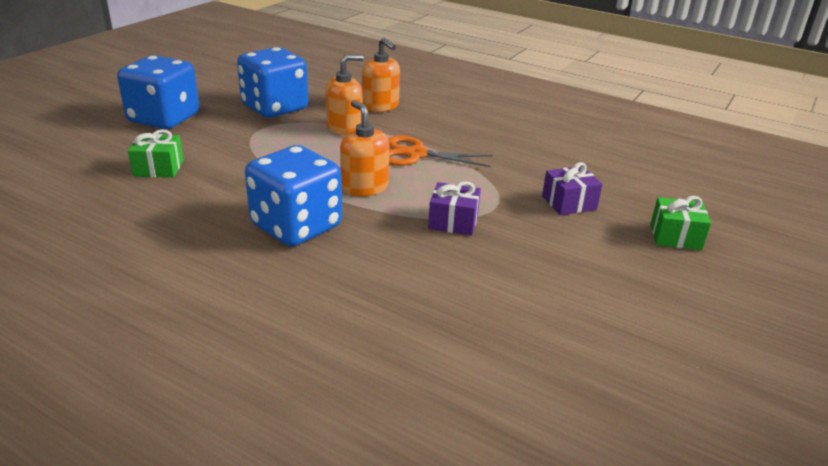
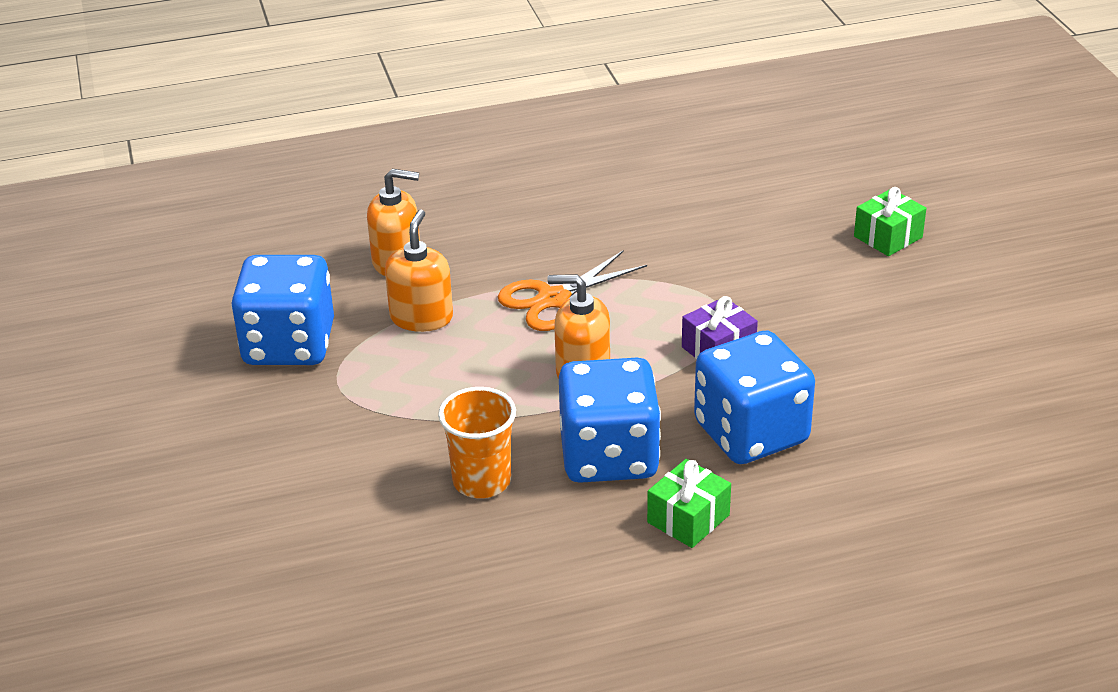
camera: 45 degrees left, 5 degrees up
blue dice [117,55,199,129] -> blue dice moved to [694,331,815,464]
green gift [128,129,184,178] -> green gift moved to [647,459,731,548]
purple gift [542,162,603,215] -> none
none -> orange cup [438,387,516,498]

